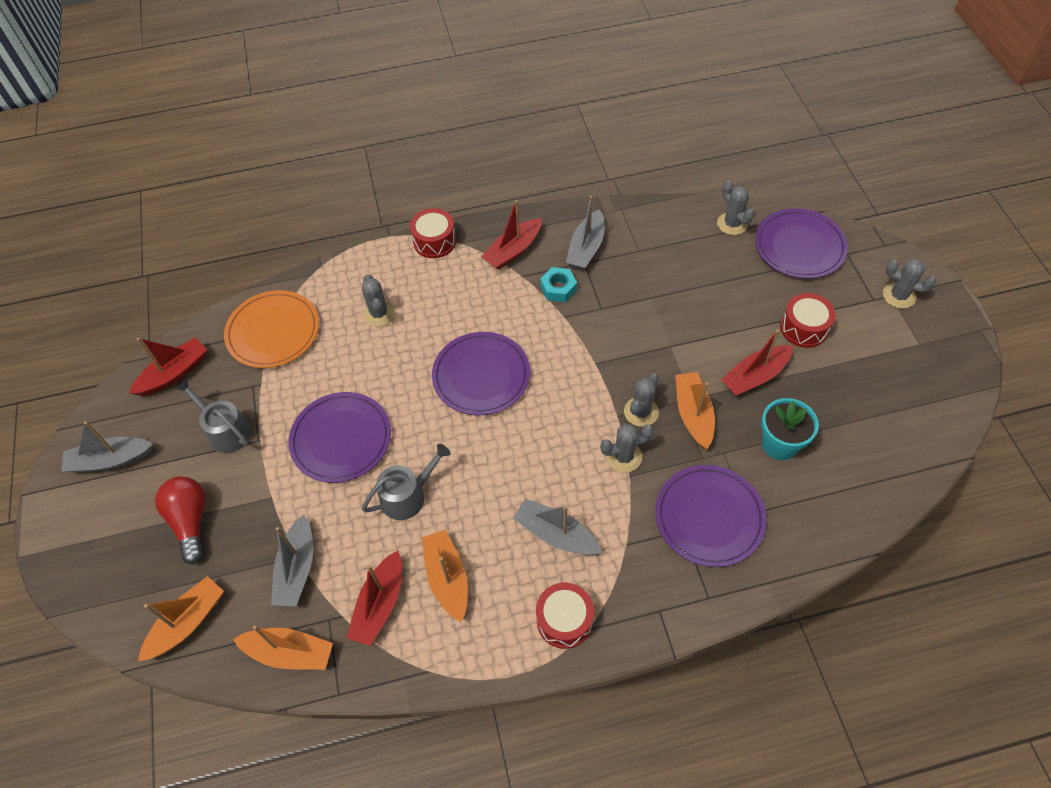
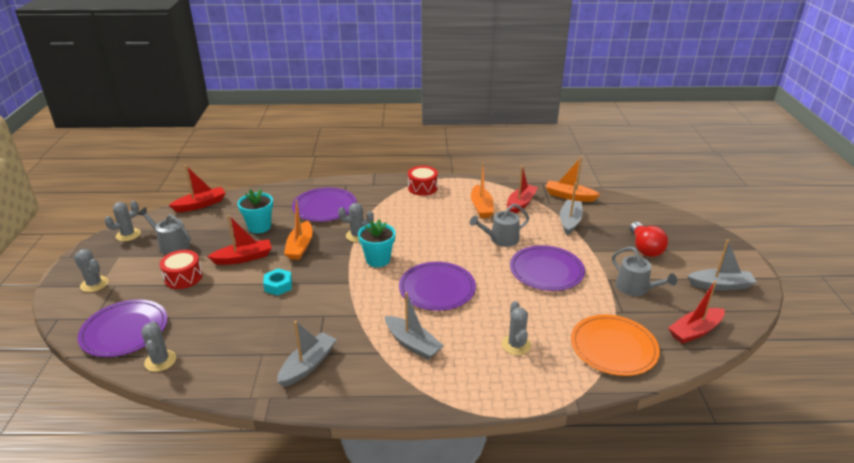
camera: 170 degrees left, 25 degrees down
orange boat [138,576,224,661] -> none
red drum [410,208,456,258] -> none
red boat [481,200,542,270] -> red boat moved to [169,165,226,212]
grey boat [513,499,602,555] -> grey boat moved to [385,292,444,360]
turquoise nut [540,267,577,302] -> turquoise nut moved to [263,269,292,296]
grey cactus [624,373,659,427] -> grey cactus moved to [104,201,141,241]
none -> grey watering can [138,208,191,254]
none -> turquoise flower pot [358,219,396,267]

